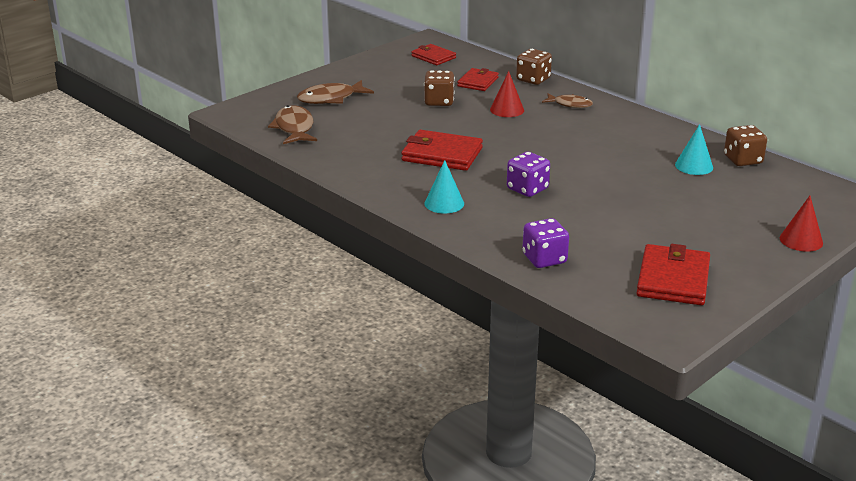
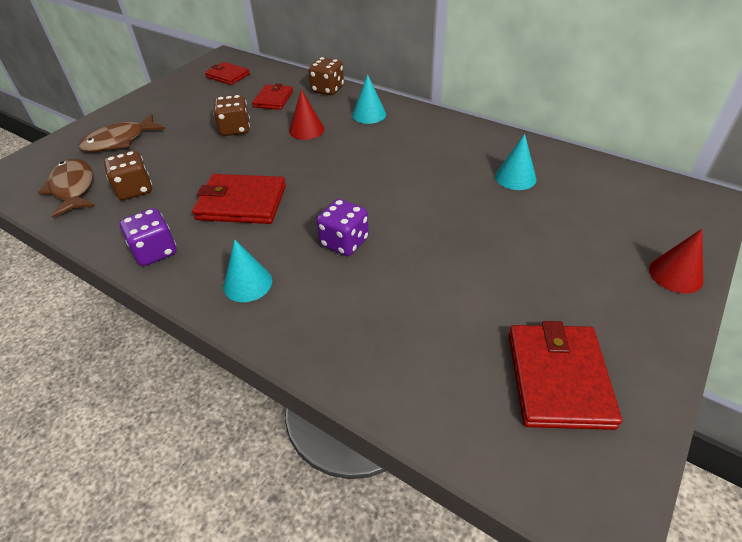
camera: 10 degrees left, 15 degrees up
purple dice [522,218,569,268] -> purple dice moved to [120,208,177,266]
brown fish [542,93,593,108] -> turquoise cone [352,74,386,124]
brown dice [724,125,767,166] -> brown dice moved to [104,151,152,200]

